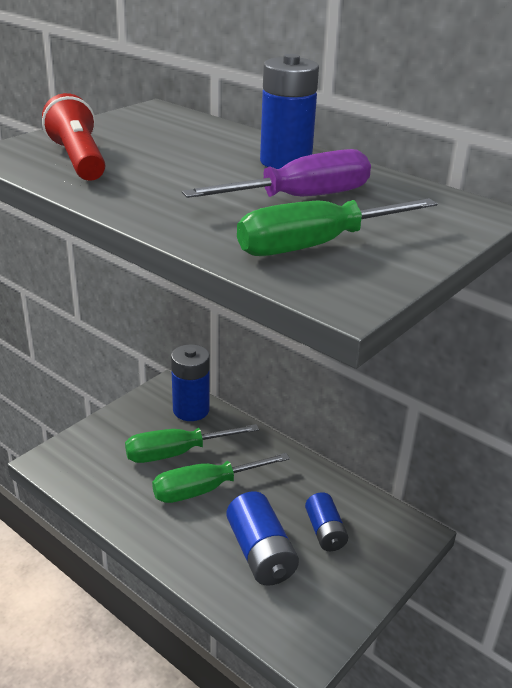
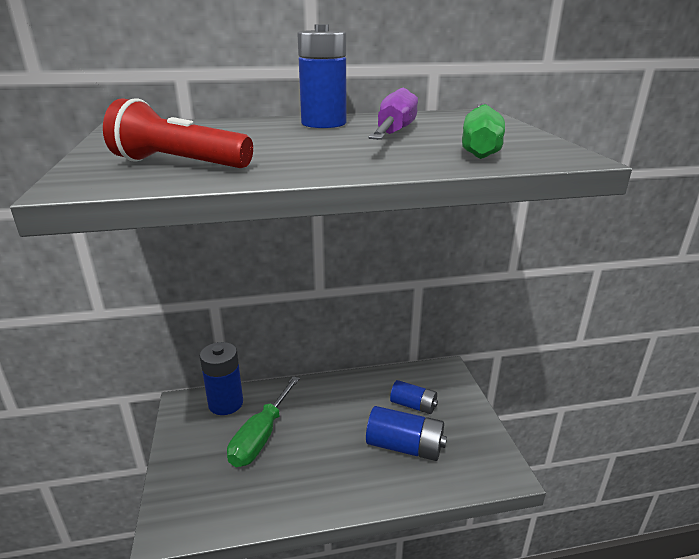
camera: 50 degrees left, 5 degrees down
green screwdriver [152,453,290,503] -> none

